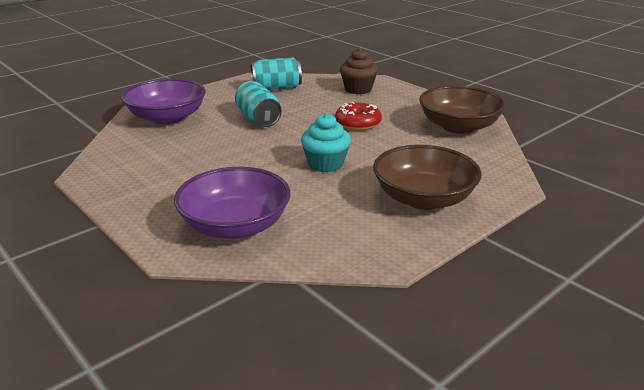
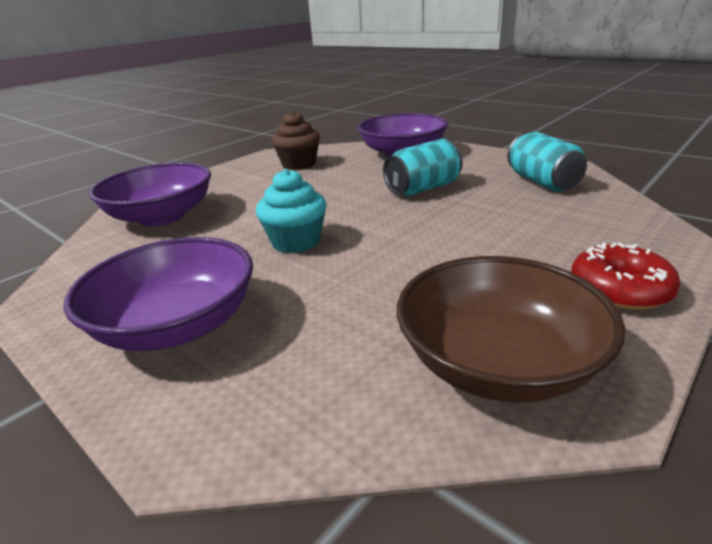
camera: 85 degrees right, 0 degrees up
red donut [335,102,382,131] -> red donut moved to [571,243,680,310]
brown cupcake [340,48,378,94] -> brown cupcake moved to [272,111,320,170]
brown bowl [373,145,482,210] -> purple bowl [64,237,253,351]

